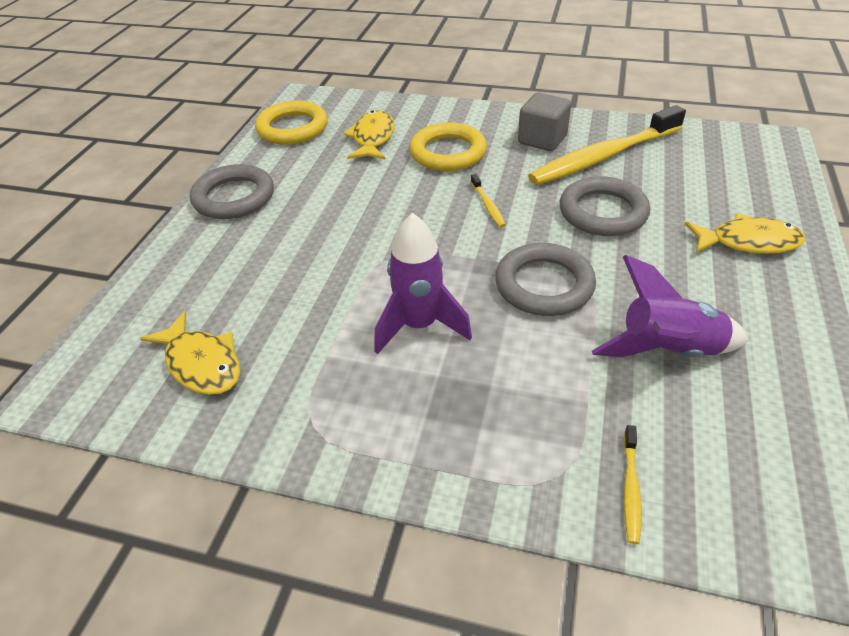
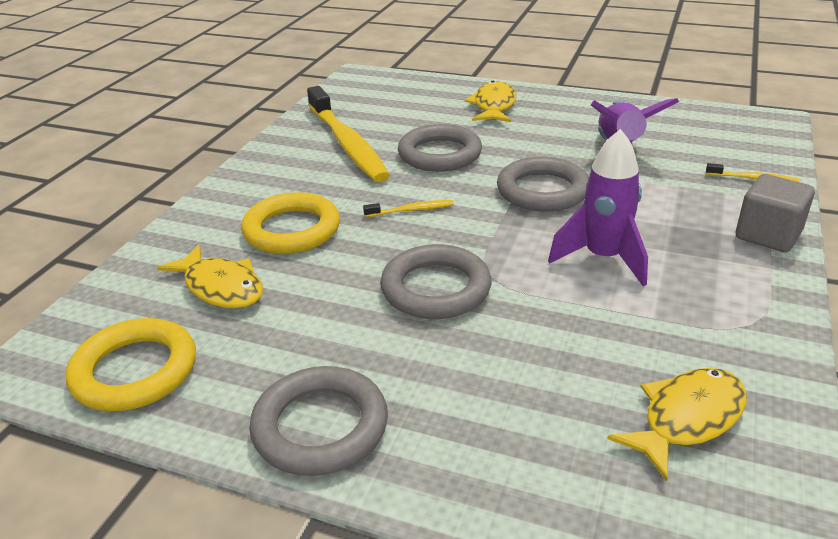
camera: 85 degrees left, 10 degrees down
yellow fish [343,110,395,159] -> yellow fish turned 150 degrees counterclockwise [157,245,263,309]
grey cube [518,93,571,151] -> grey cube moved to [736,174,815,252]
none -> grey ring [380,244,492,319]

